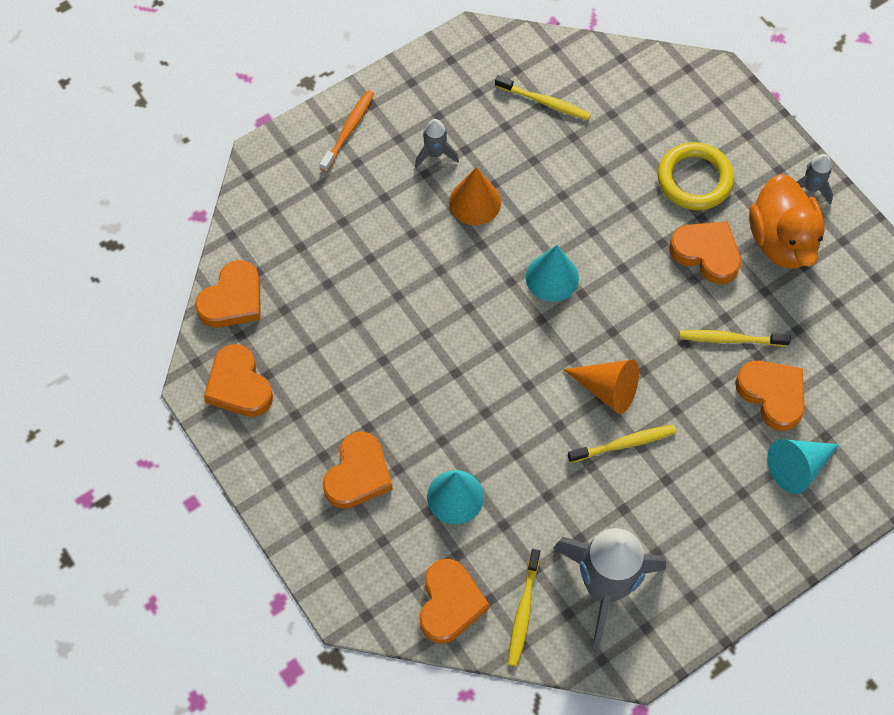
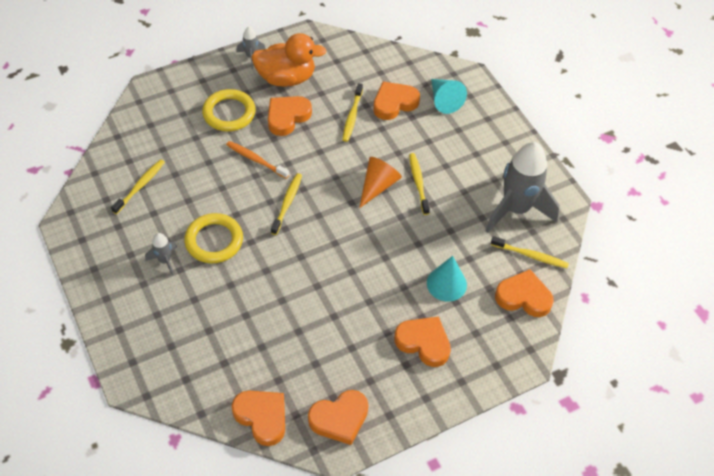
camera: 85 degrees left, 10 degrees down
orange toothbrush [320,90,374,172] -> orange toothbrush moved to [226,141,289,179]
orange cone [449,167,501,225] -> yellow ring [184,213,243,263]
turquoise cone [526,245,579,302] -> yellow toothbrush [271,173,302,235]

